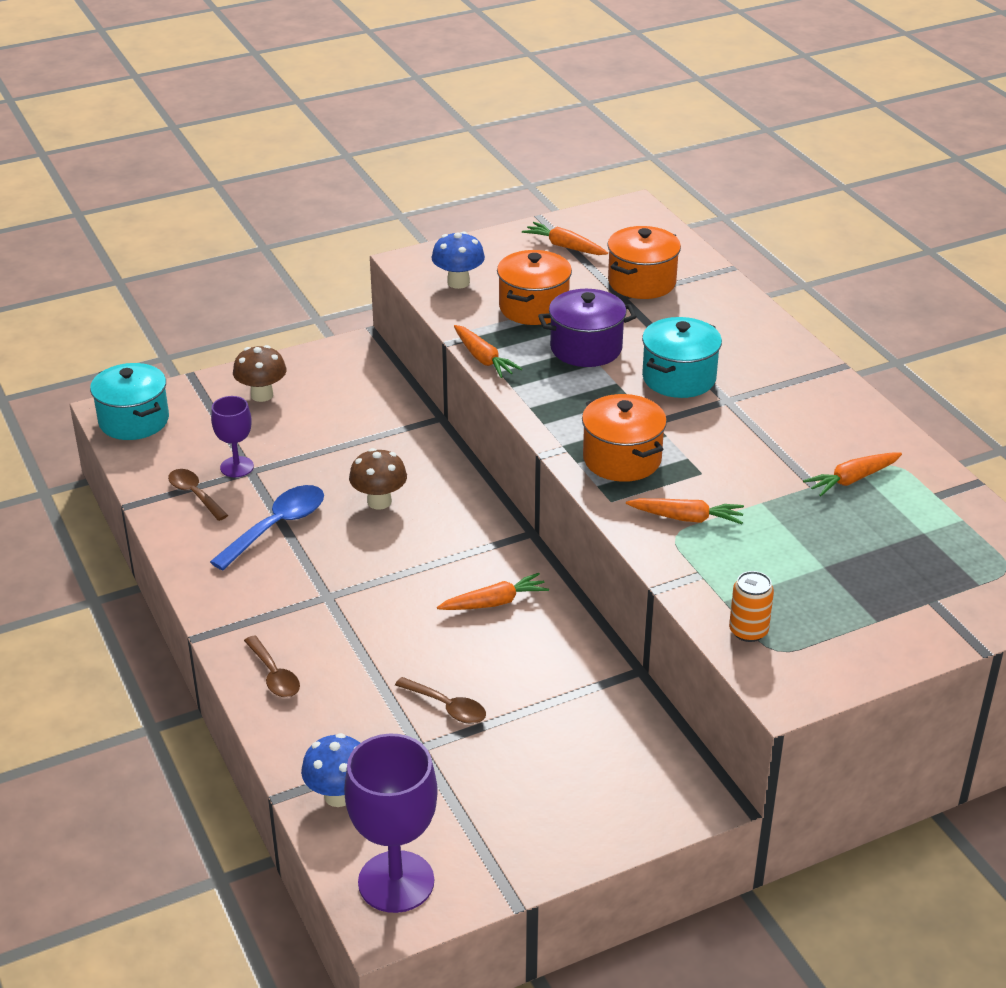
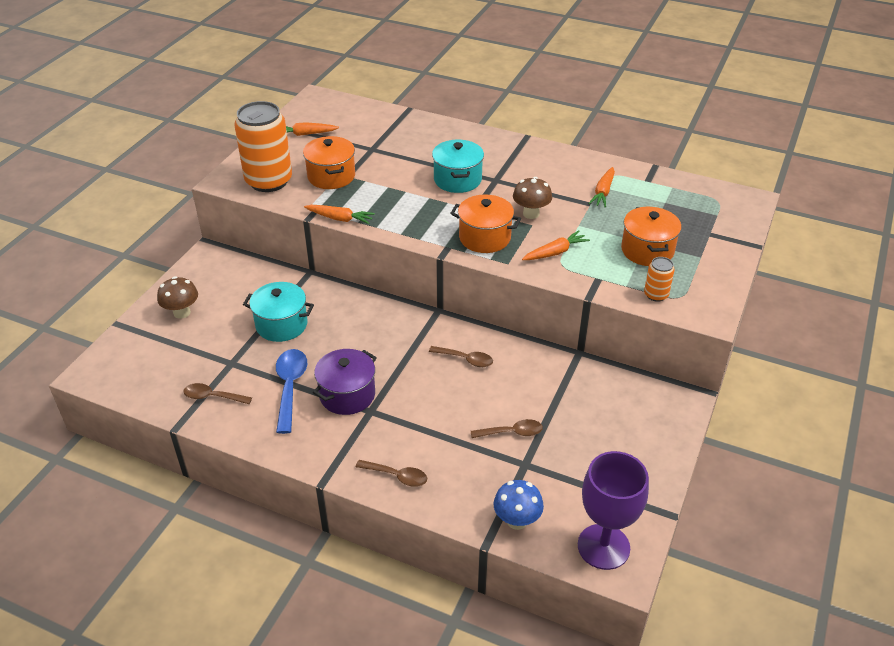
camera: 40 degrees left, 5 degrees up
turquoise pot [90,363,169,440] -> turquoise pot moved to [243,282,314,342]
purple goblet [211,396,254,477] -> none
brown mushroom [349,448,407,510] -> brown mushroom moved to [513,177,552,219]
blue mushroom [432,231,485,289] -> orange can [234,101,292,192]
orange carrot [437,573,549,610] -> brown spoon [429,346,493,367]
purple pot [538,289,637,367] -> purple pot moved to [313,349,377,415]
orange pot [607,226,681,299] -> orange pot moved to [621,207,682,266]

